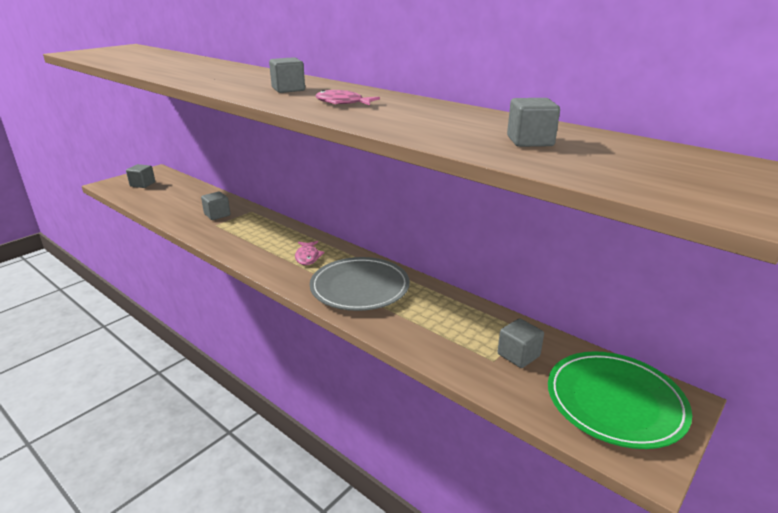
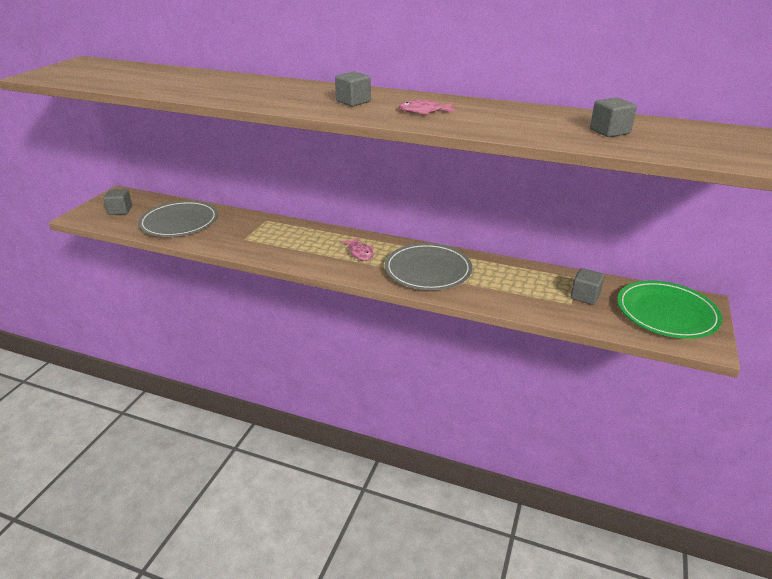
camera: 20 degrees left, 5 degrees up
grey cube [201,192,230,220] -> none
none -> grey plate [138,201,218,237]

